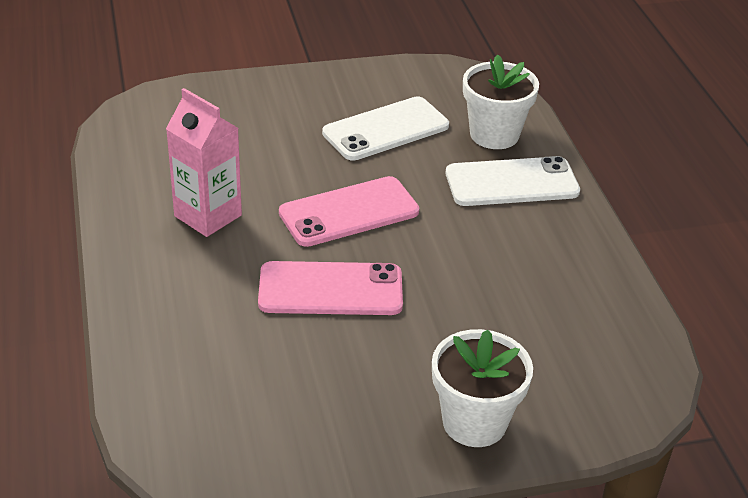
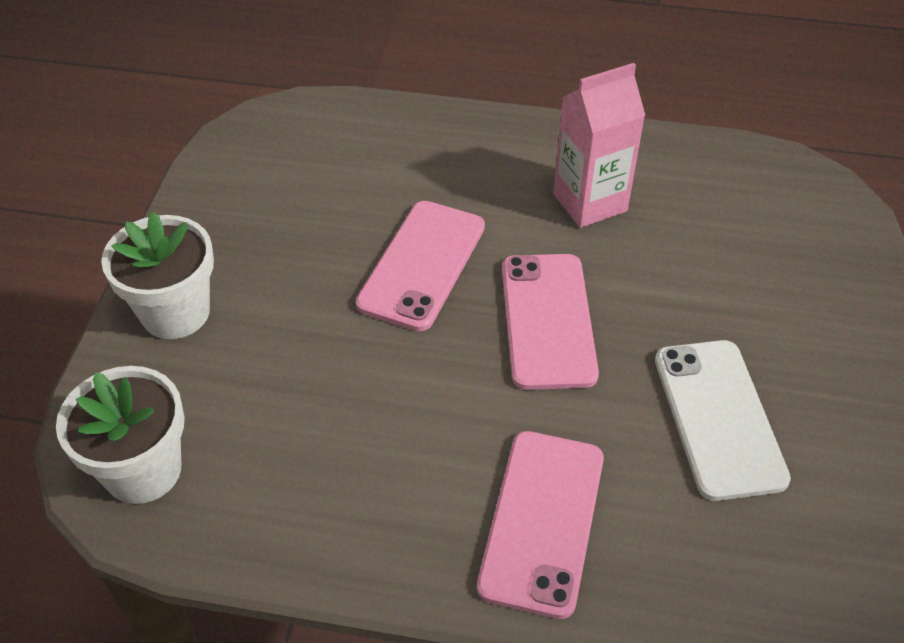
camera: 115 degrees right, 10 degrees up
white phone [446,156,580,206] -> pink phone [477,431,604,619]
white flower pot [463,55,539,149] -> white flower pot moved to [56,366,185,504]

